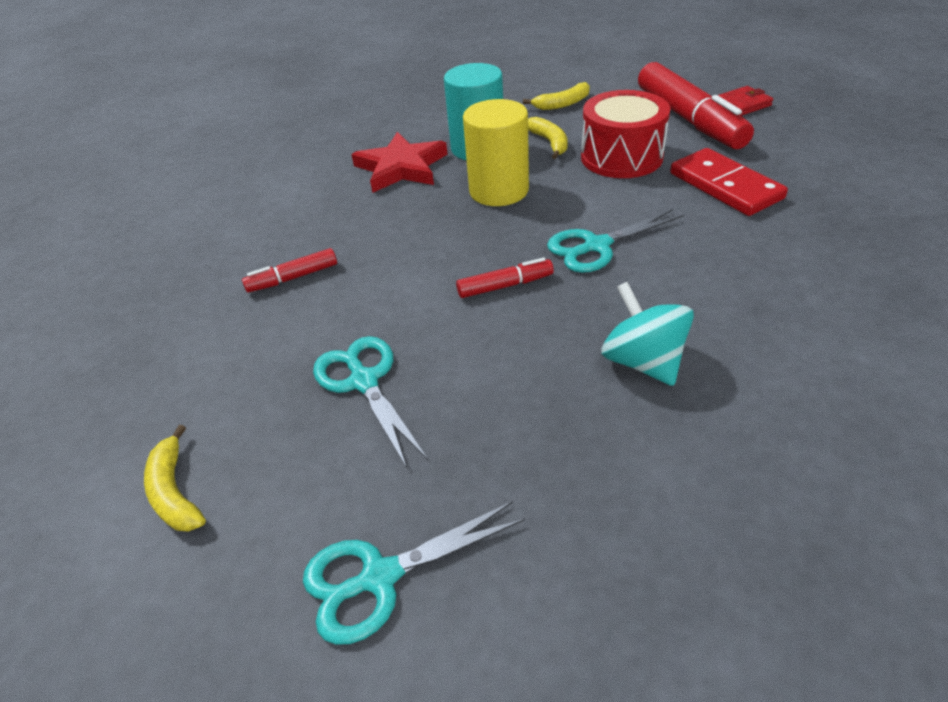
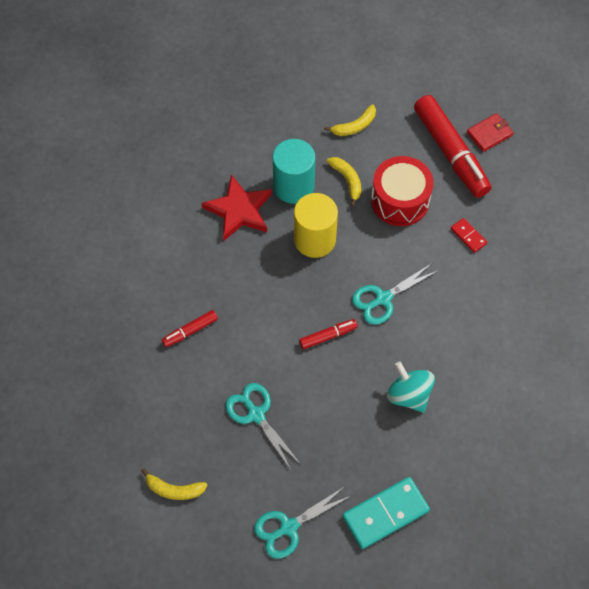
camera: 10 degrees left, 20 degrees up
yellow banana [144,425,206,532] -> yellow banana turned 45 degrees counterclockwise [141,468,207,500]
red domino [670,148,788,216] -> red domino [451,218,487,253], size x0.51
none -> turquoise domino [342,477,430,549]

